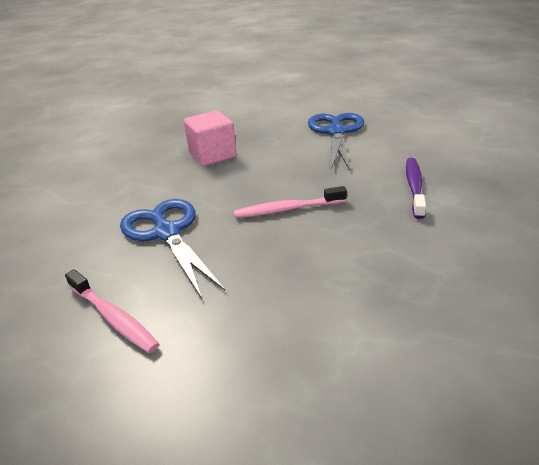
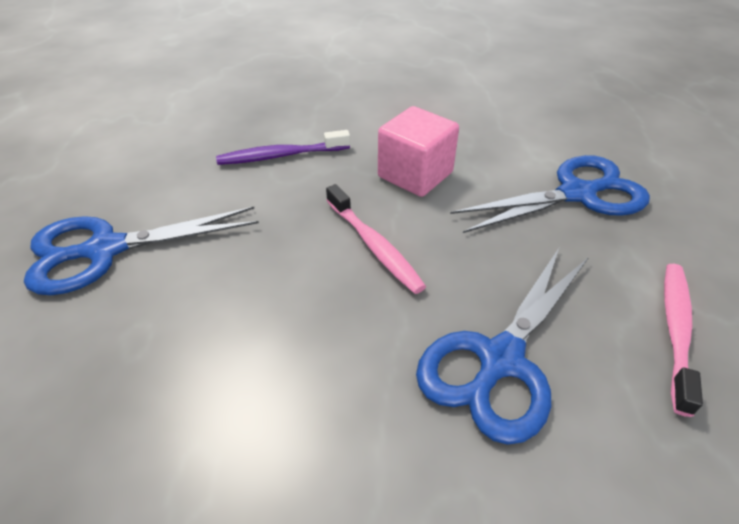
camera: 115 degrees left, 10 degrees up
pink cube [184,110,237,166] -> pink cube moved to [378,106,459,197]
none -> blue scissors [450,155,650,233]

